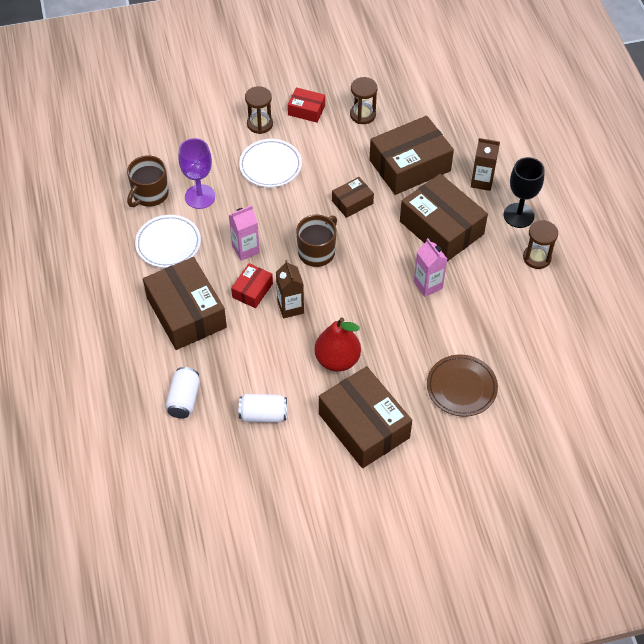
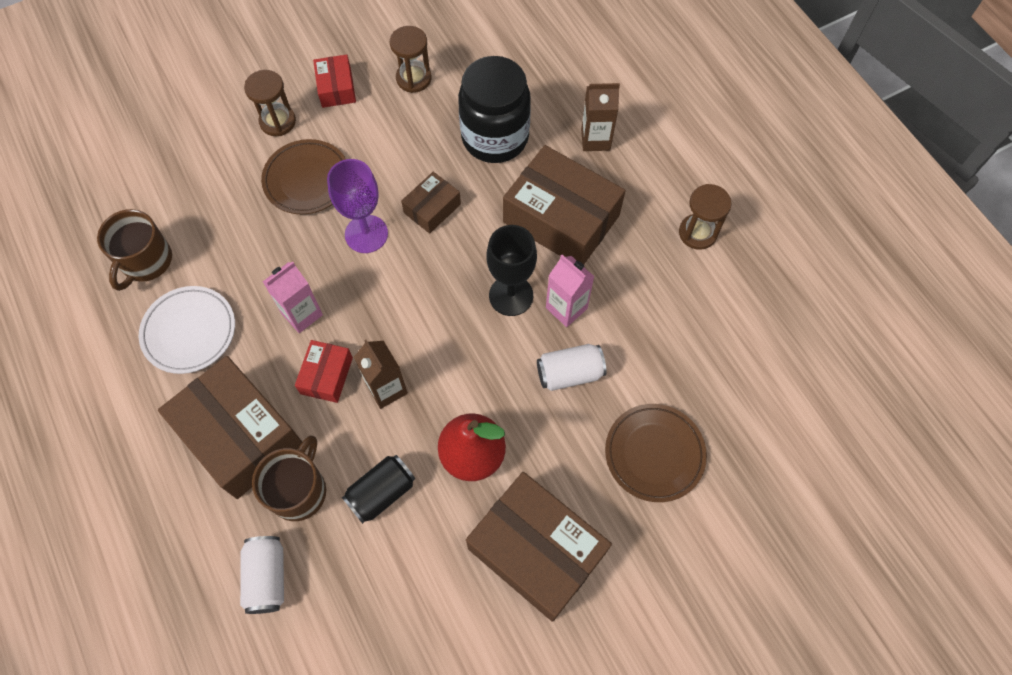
camera: 15 degrees left, 10 degrees up
purple goblet [178,138,215,209] -> purple goblet moved to [327,159,388,253]
white plate [239,139,302,187] -> brown plate [261,139,346,214]
white can [239,394,287,423] -> white can moved to [537,344,607,391]
red box [288,87,325,123] -> red box turned 75 degrees clockwise [313,54,356,108]
brown mug [296,215,337,267] -> brown mug moved to [252,435,326,521]
brown box [369,116,454,195] -> black jar [458,56,531,163]
black goblet [503,157,545,228] -> black goblet moved to [487,225,537,316]
none -> black can [341,455,415,524]

